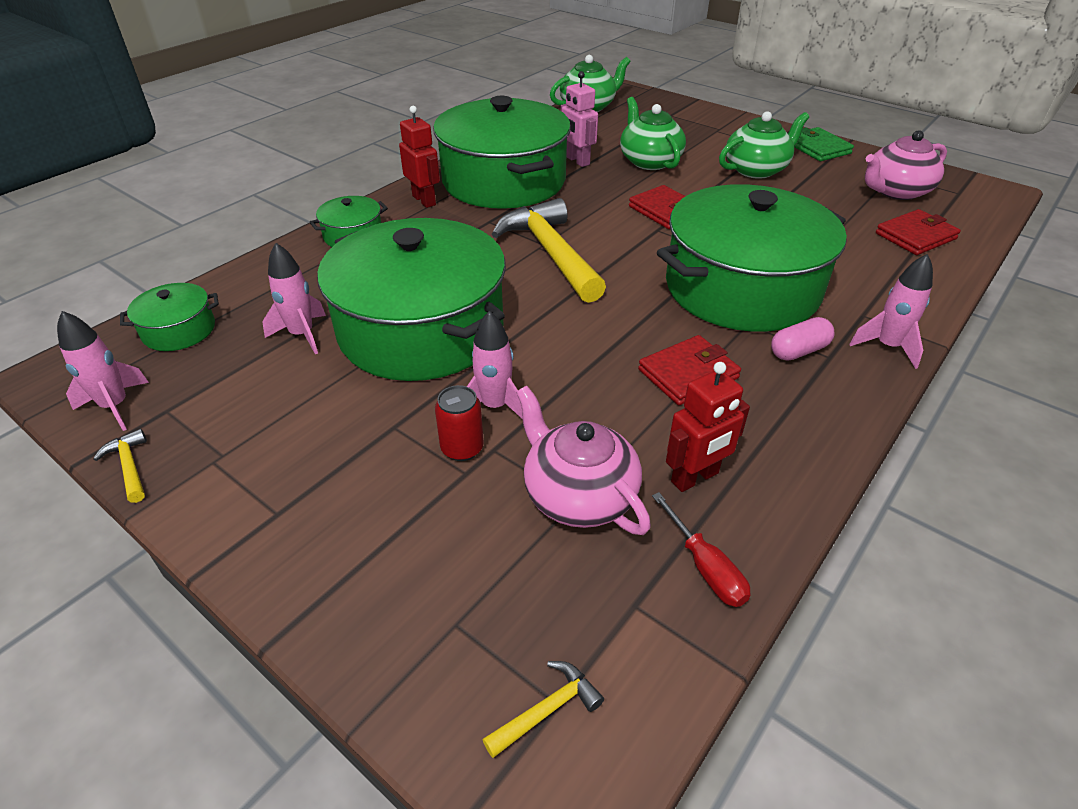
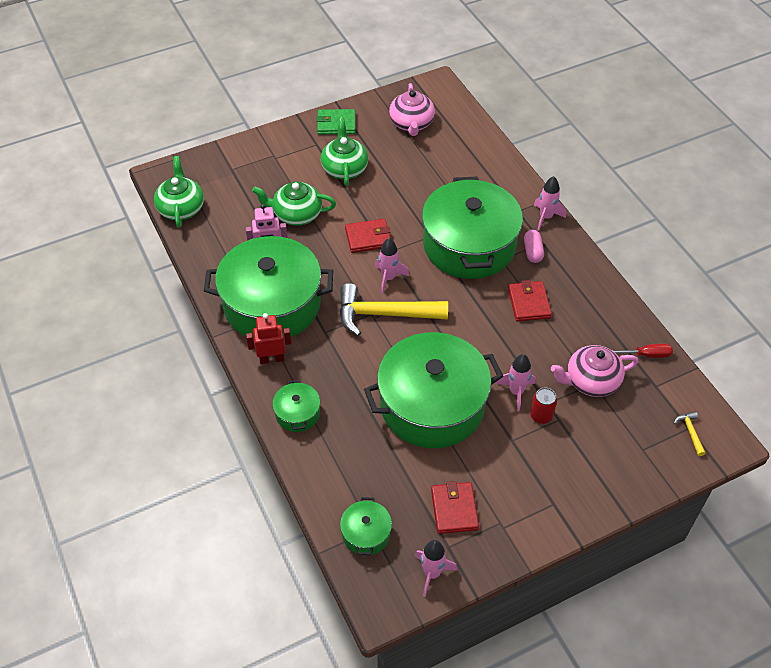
camera: 65 degrees left, 10 degrees up
yellow hammer [93,429,147,503] -> none
pink rocket [262,243,326,354] -> pink rocket moved to [375,238,409,294]
red robot [666,362,750,492] -> none
red wallet [876,209,961,255] -> red wallet moved to [431,481,479,534]

